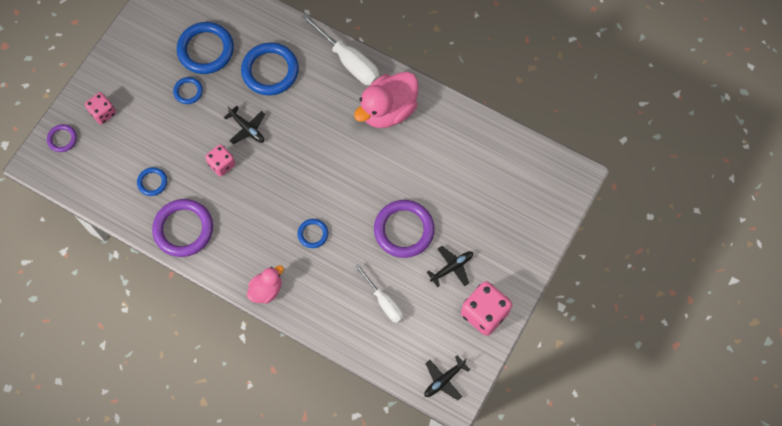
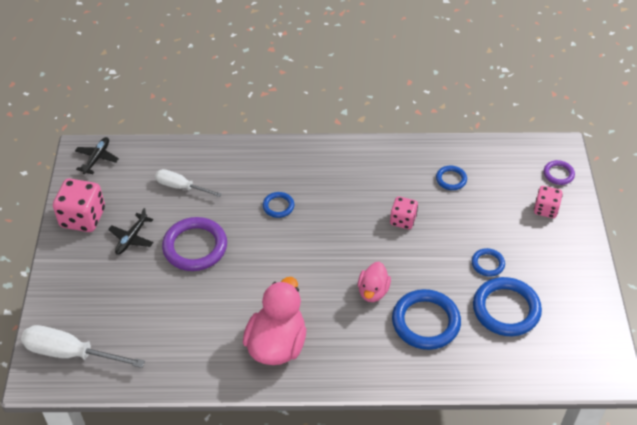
camera: 150 degrees right, 20 degrees down
purple ring [152,199,213,257] -> none
black plane [224,106,266,144] -> none
pink duck [247,265,284,304] -> pink duck moved to [358,262,391,302]
white screwdriver [301,13,380,85] -> white screwdriver moved to [21,325,145,368]

